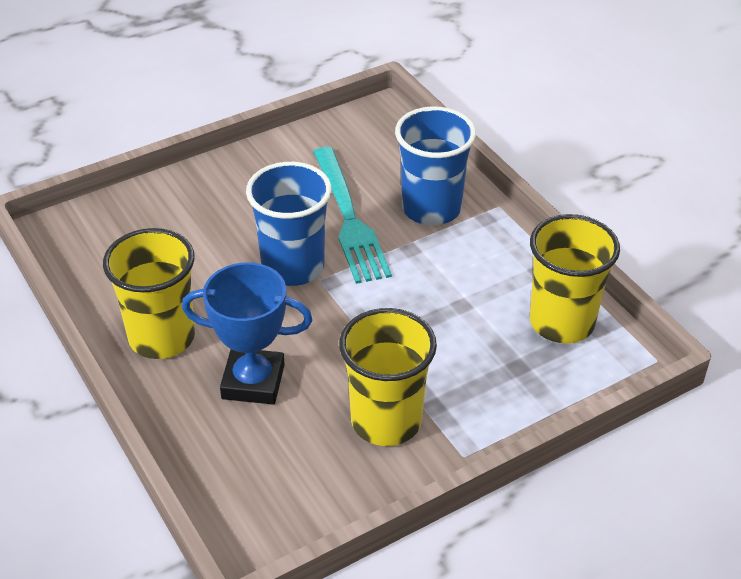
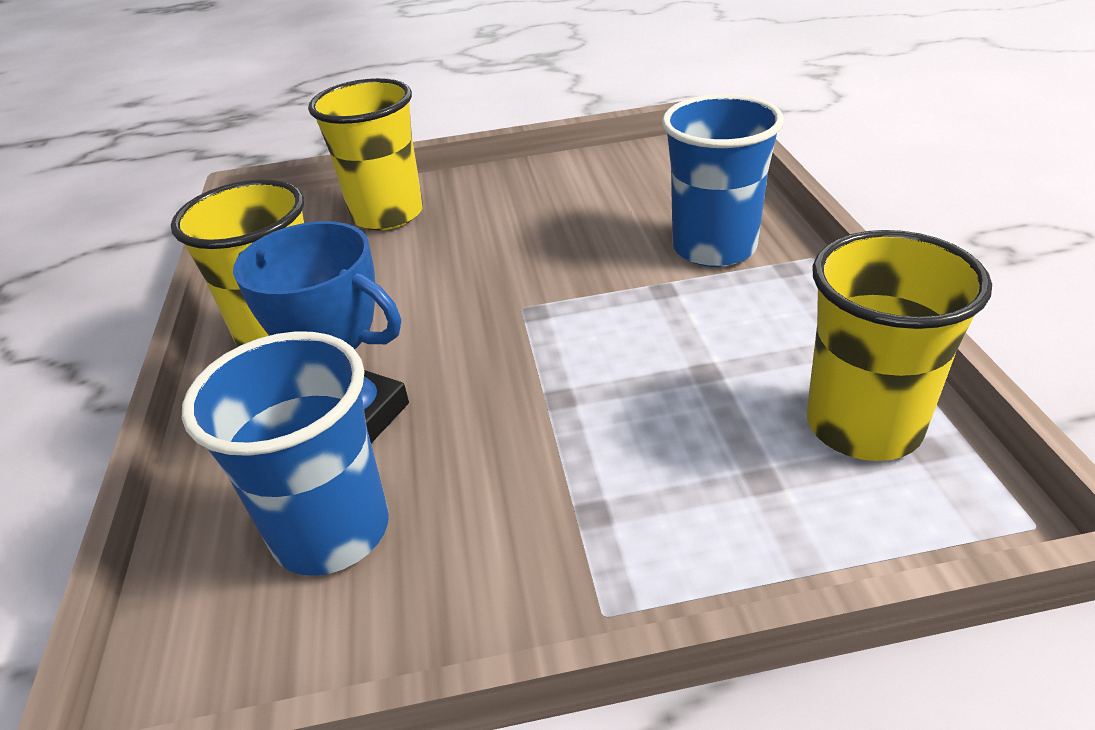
camera: 25 degrees right, 5 degrees down
blue cup [246,162,332,286] -> blue cup moved to [182,331,389,576]
turquoise fork [313,147,392,284] -> none
yellow cup [339,308,437,446] -> yellow cup moved to [308,78,423,230]

